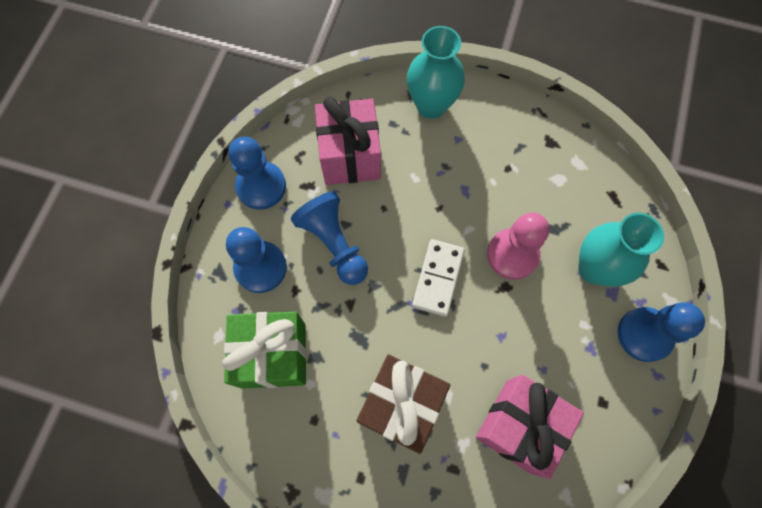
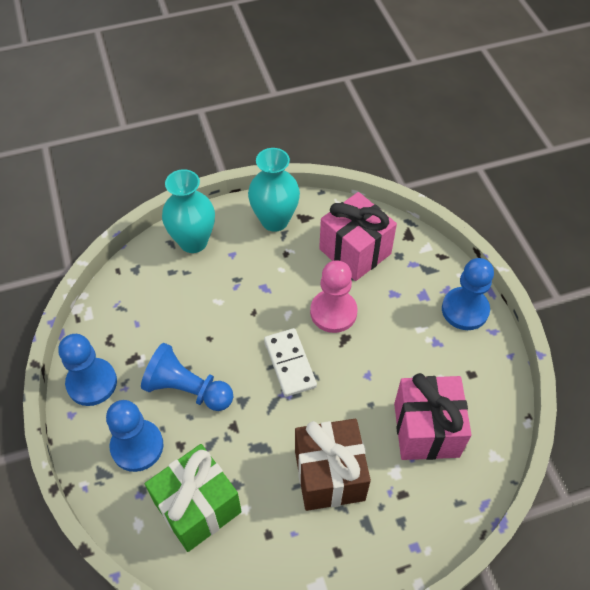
camera: 35 degrees left, 15 degrees down
pink gift [315,96,381,185] -> pink gift moved to [319,192,397,281]
turquoise vase [578,213,664,287] -> turquoise vase moved to [248,148,300,232]

